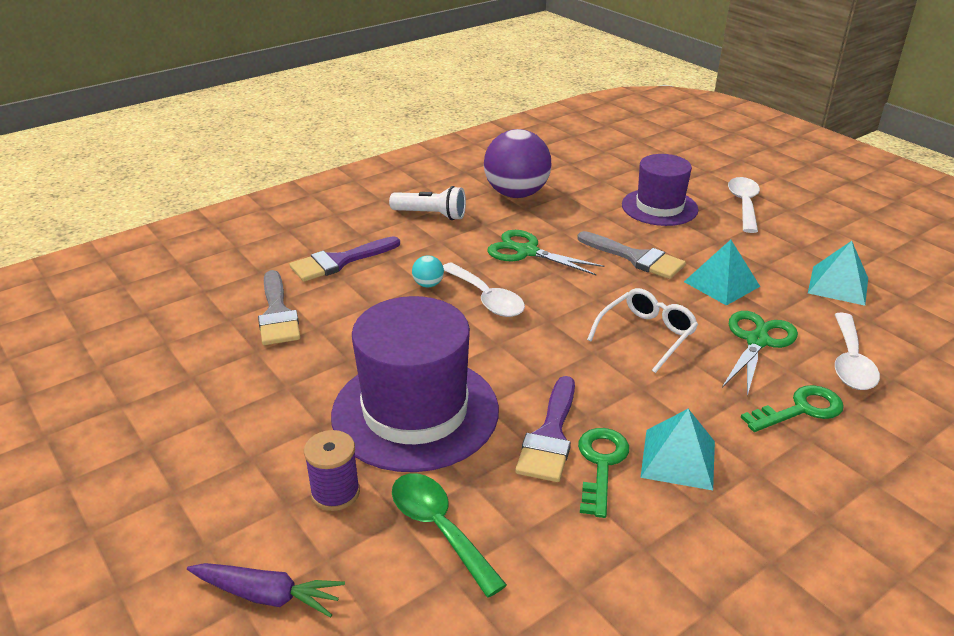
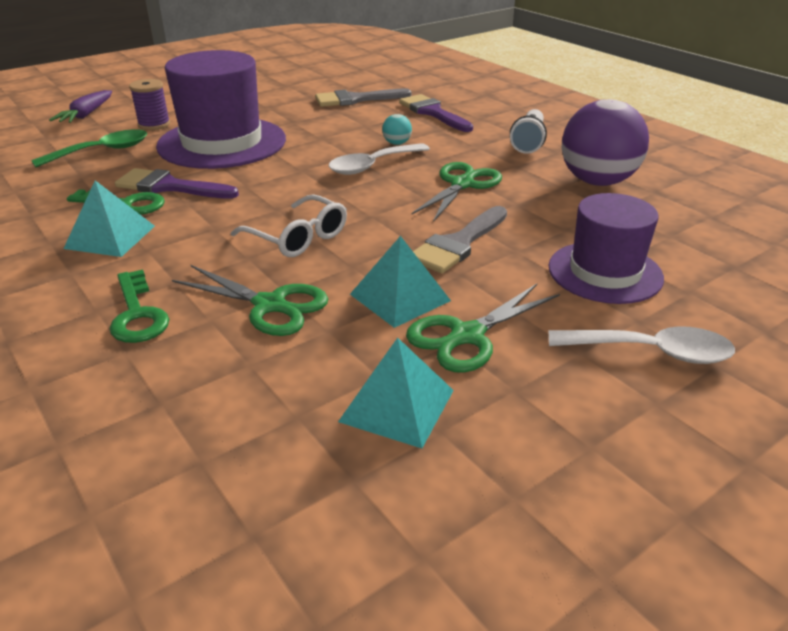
camera: 90 degrees right, 0 degrees up
white spoon [835,313,880,390] -> none
none -> green scissors [406,284,560,373]

